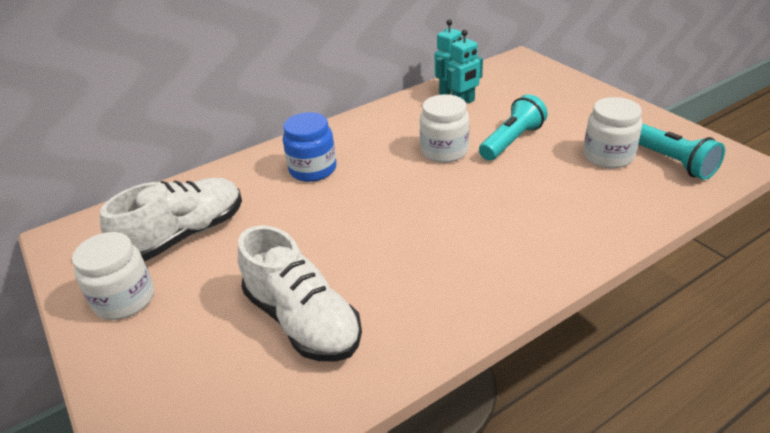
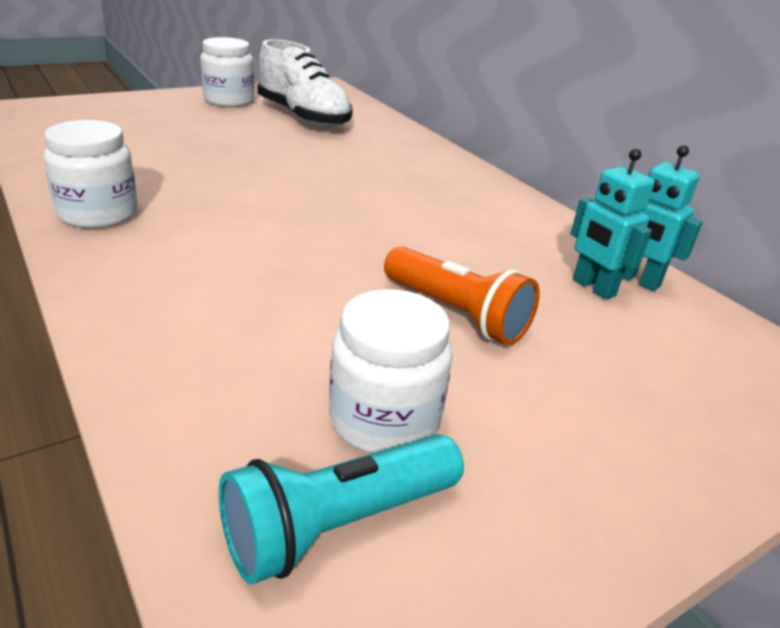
camera: 85 degrees right, 5 degrees down
white shoe [238,225,362,362] -> none
blue jar [283,112,336,182] -> none
white jar [420,94,469,163] -> white jar moved to [44,120,138,229]
turquoise flashlight [479,94,548,161] -> orange flashlight [384,246,540,345]

